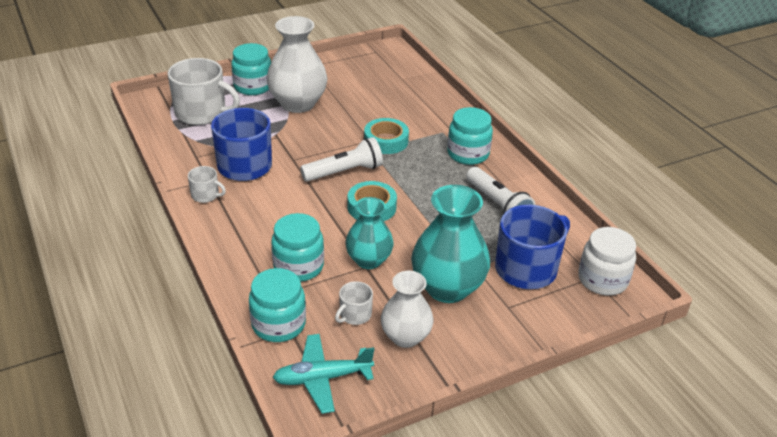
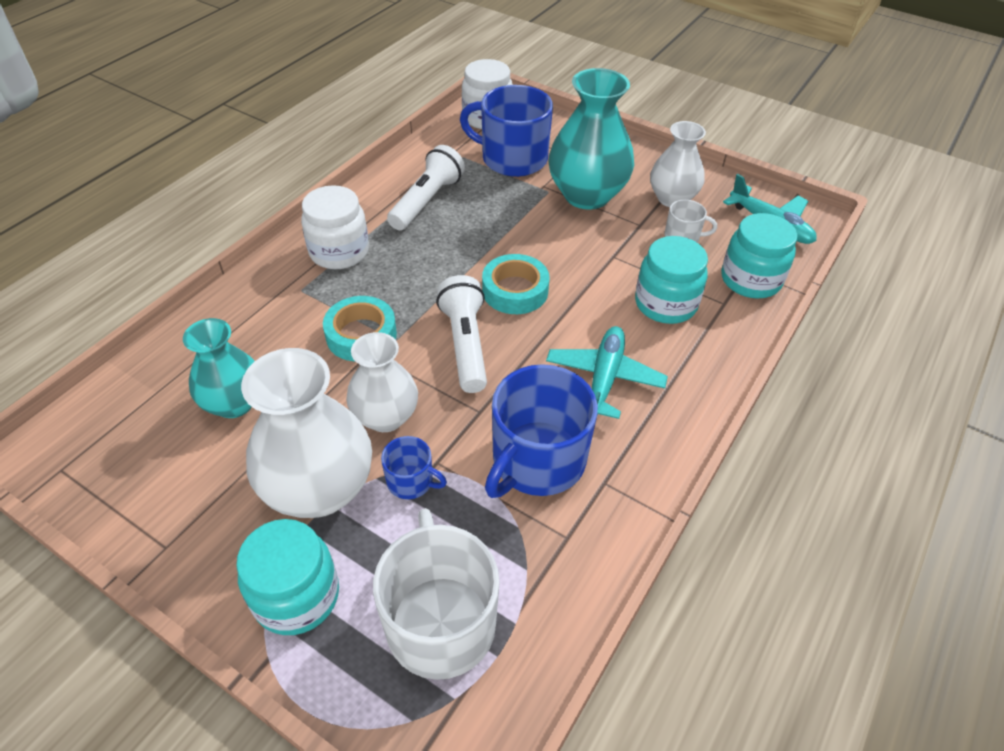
camera: 120 degrees left, 10 degrees up
white mug [188,166,226,203] -> none
white flashlight [300,137,383,182] -> white flashlight turned 45 degrees clockwise [436,275,487,393]
turquoise vase [345,197,394,269] -> turquoise vase moved to [183,318,255,418]
turquoise jar [447,107,493,165] -> white jar [301,185,369,269]
none -> white vase [346,332,418,432]
none -> blue mug [381,436,447,499]
none -> turquoise plane [546,326,668,419]

